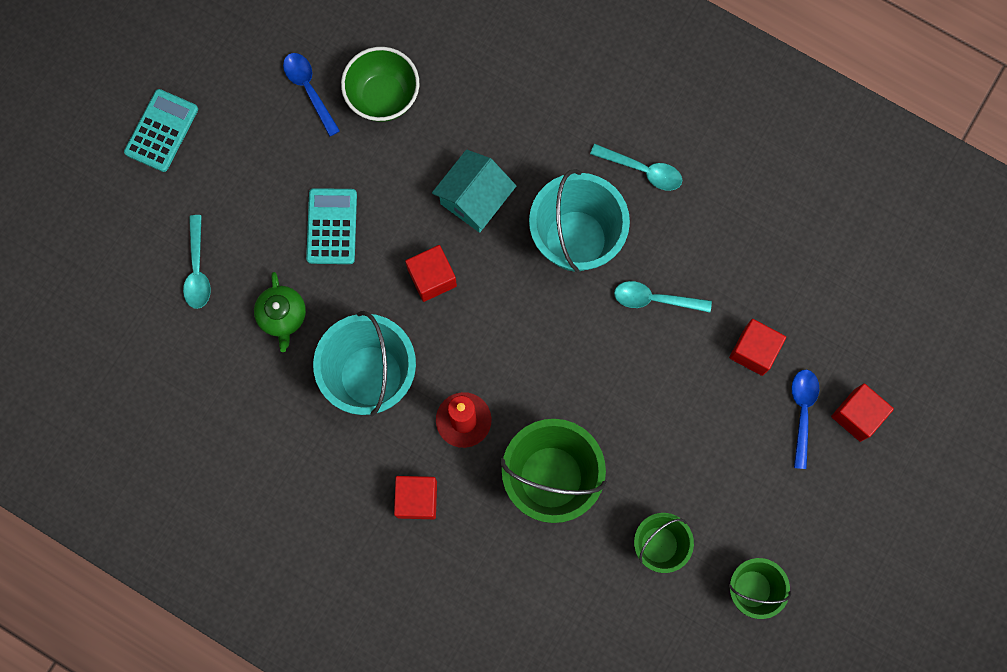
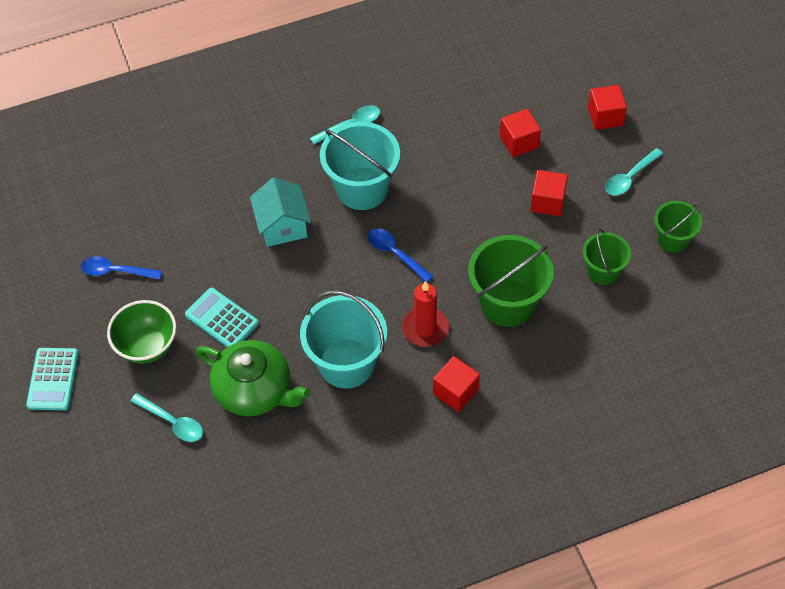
camera: 50 degrees left, 20 degrees down
turquoise calculator [124,89,198,172] -> turquoise calculator turned 150 degrees counterclockwise [26,348,79,410]
green teapot [254,272,306,352] -> green teapot [196,340,311,416], size x1.77
green bowl [341,47,419,122] -> green bowl moved to [107,300,176,364]
red cube [405,245,457,302] -> red cube moved to [530,170,568,216]
turquoise spoon [614,281,712,313] -> turquoise spoon moved to [605,148,663,196]
blue spoon [791,370,819,469] -> blue spoon moved to [368,229,433,282]

